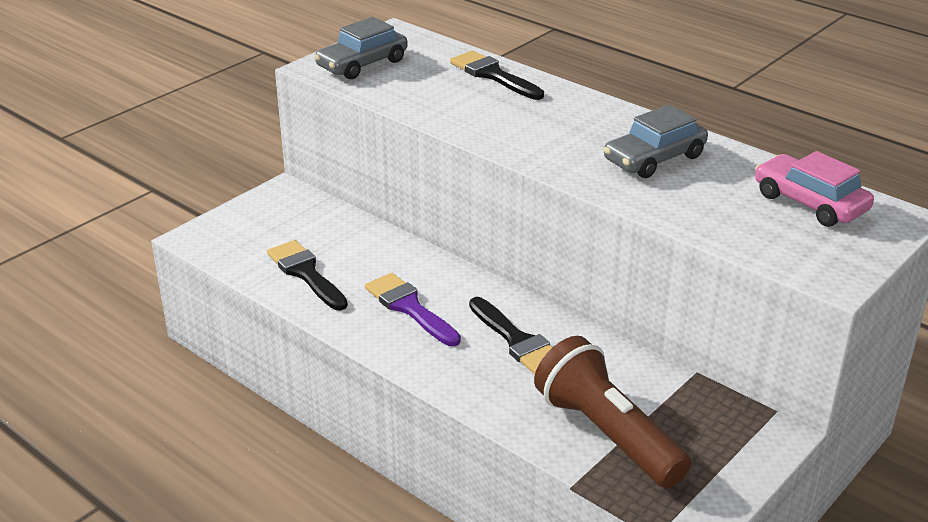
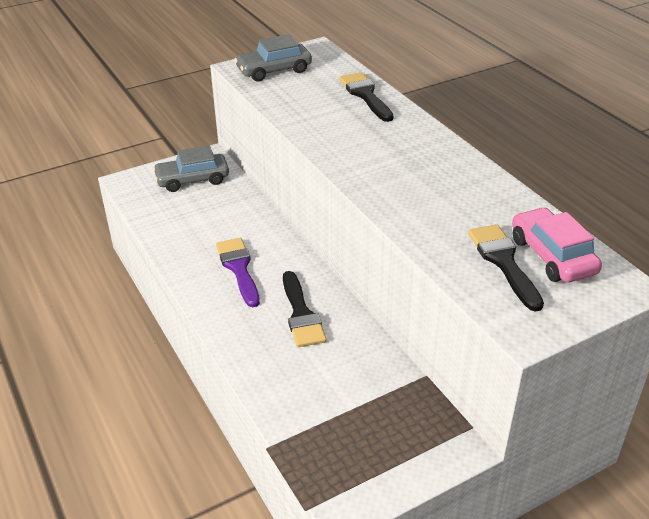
camera: 20 degrees right, 5 degrees up
black brush [267,240,348,310] -> black brush moved to [468,224,544,312]
brown flashlight [534,336,692,488] -> none
grey car [604,104,708,178] -> grey car moved to [153,146,229,192]

